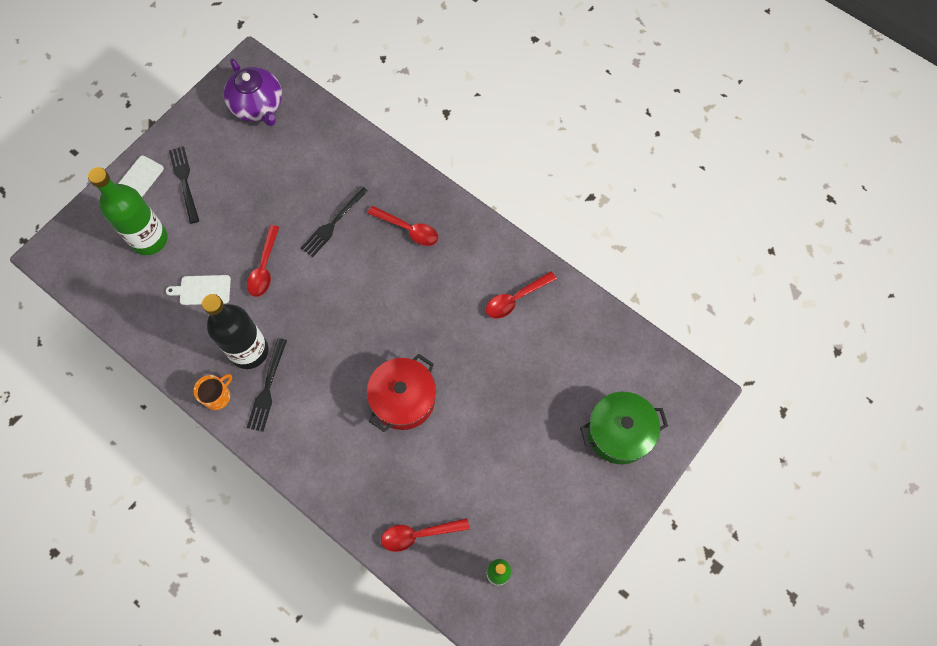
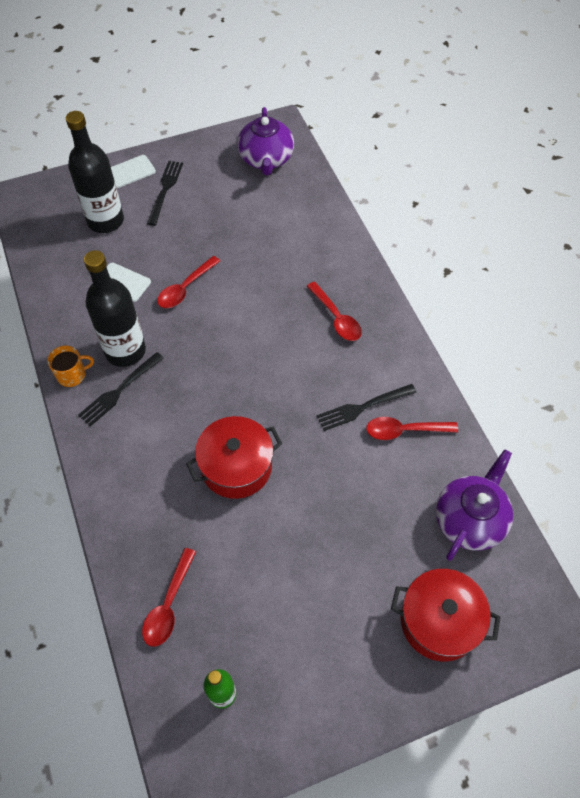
camera: 30 degrees right, 10 degrees down
green bottle [88,167,168,255] -> black bottle [66,111,124,233]
black fork [301,186,368,257] -> black fork moved to [317,384,417,431]
red spoon [381,518,469,552] -> red spoon turned 90 degrees counterclockwise [142,548,196,647]
green pot [580,392,668,464] -> red pot [391,569,501,661]
none -> purple teapot [436,449,513,561]

